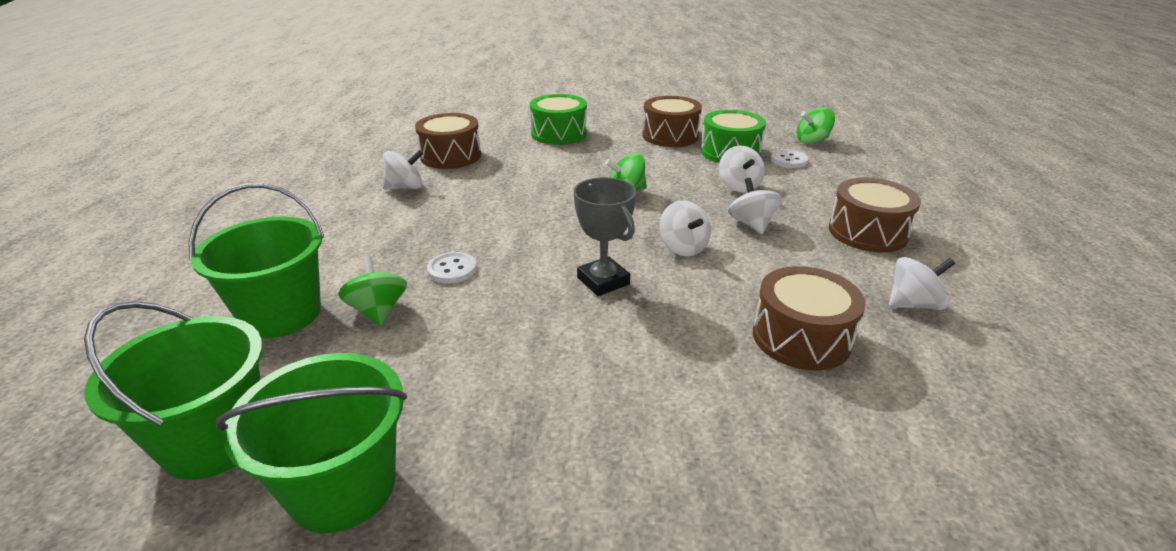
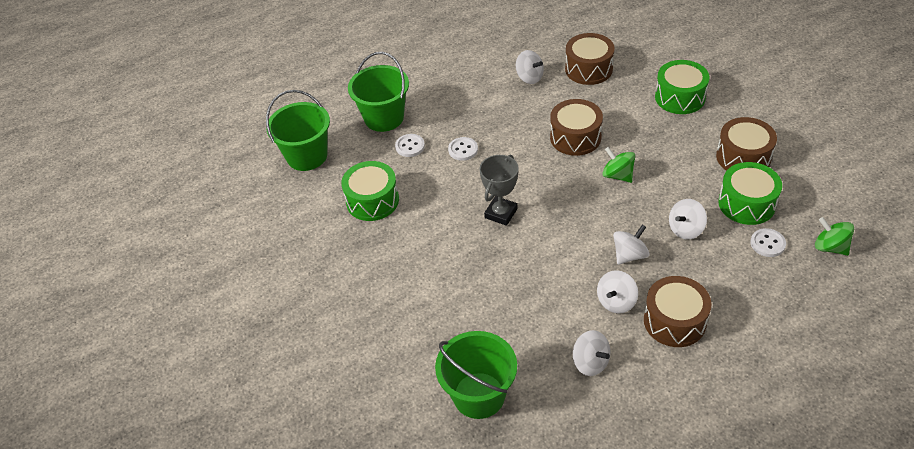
camera: 65 degrees right, 15 degrees up
green bucket [216,353,407,533] -> green bucket moved to [435,331,517,419]
green spinning top [338,255,407,326] -> white button [395,134,425,157]
white spinning top [659,200,711,256] -> white spinning top moved to [597,270,638,314]
brown drum [753,266,866,371] -> brown drum moved to [550,99,603,156]
none -> green drum [341,161,399,221]

